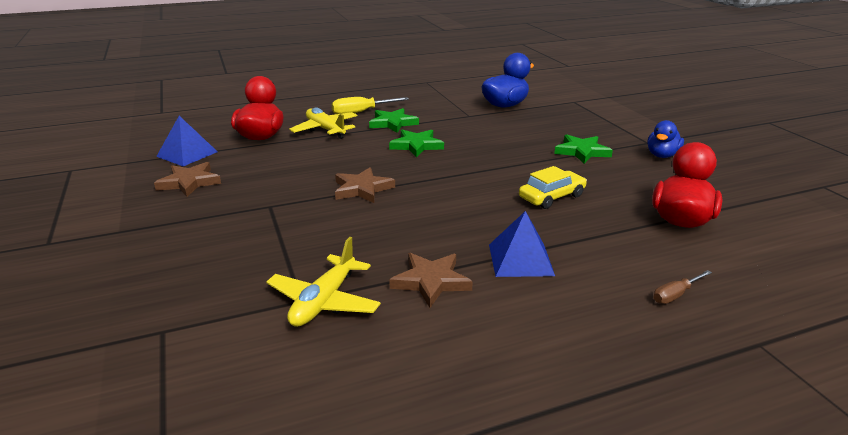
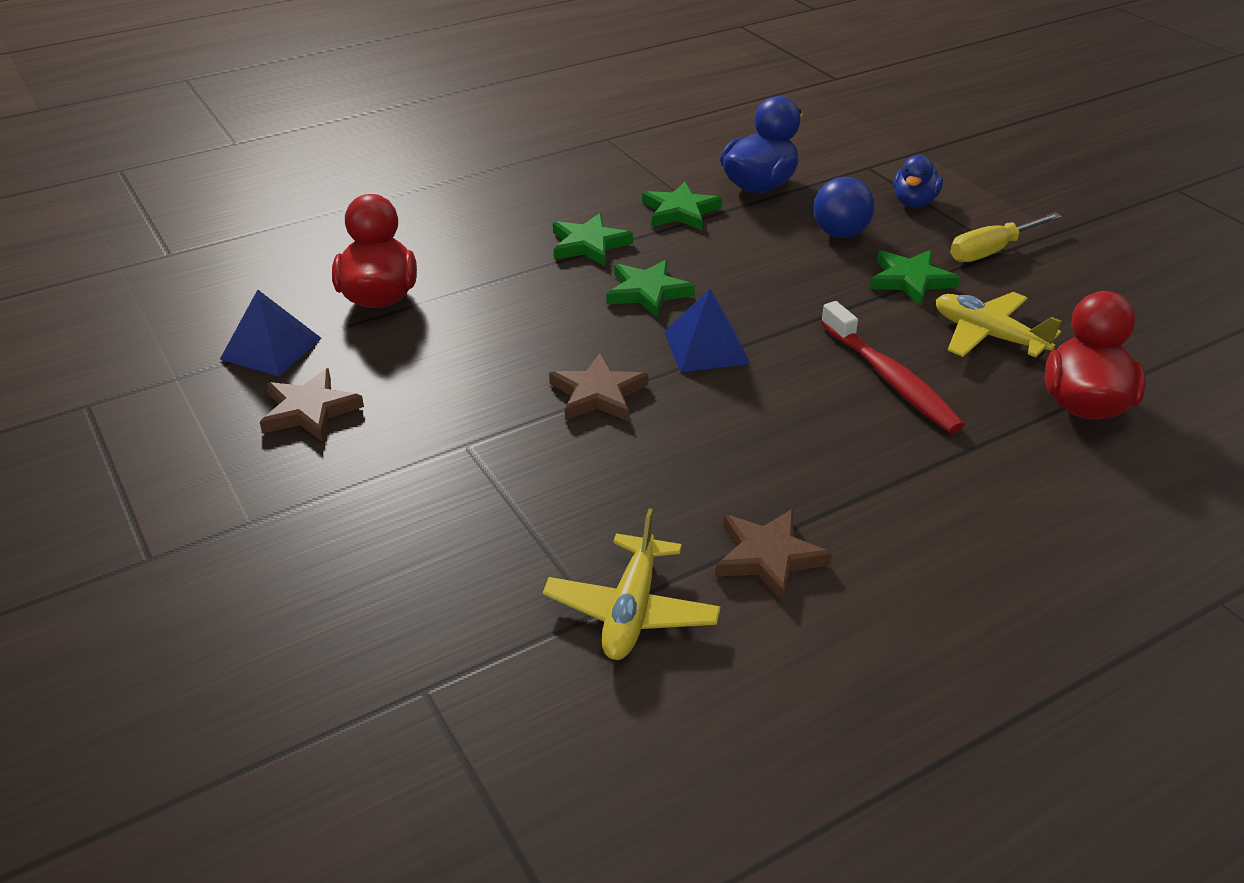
camera: 10 degrees left, 10 degrees up
yellow plane [289,107,357,139] -> yellow plane moved to [936,292,1062,358]
yellow screwdriver [332,97,409,114] -> yellow screwdriver moved to [950,213,1062,262]
blue pyramid [489,211,555,277] -> blue pyramid moved to [664,289,750,372]
yellow car [519,166,587,209] -> red toothbrush [821,301,965,433]
blue duck [647,120,684,158] -> blue duck moved to [893,155,943,208]
brown screwdriver [653,270,712,304] -> none
none -> green star [642,182,722,230]
none -> blue ball [814,177,875,238]

